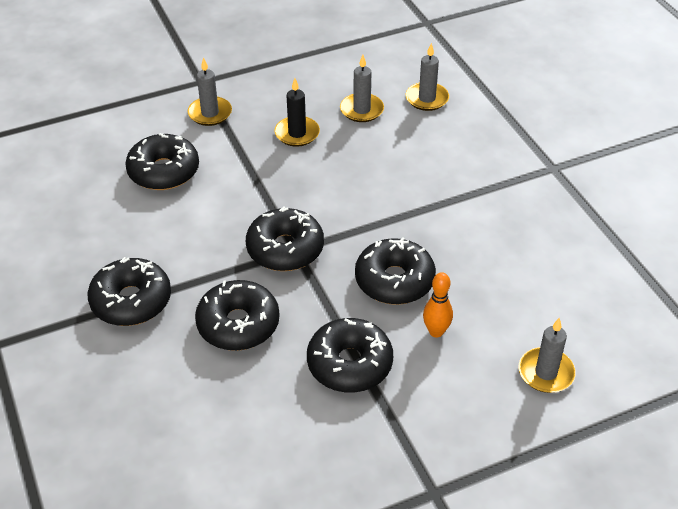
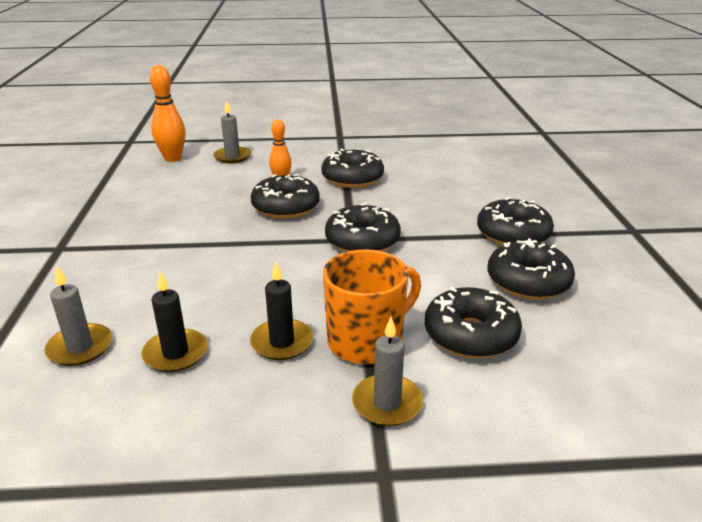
camera: 160 degrees left, 15 degrees down
black donut [195,280,280,351] -> black donut moved to [488,238,575,300]
grey candle [340,55,384,122] -> black candle [141,271,208,372]
none -> orange bowling pin [150,65,186,162]
none -> orange mug [323,250,421,364]

